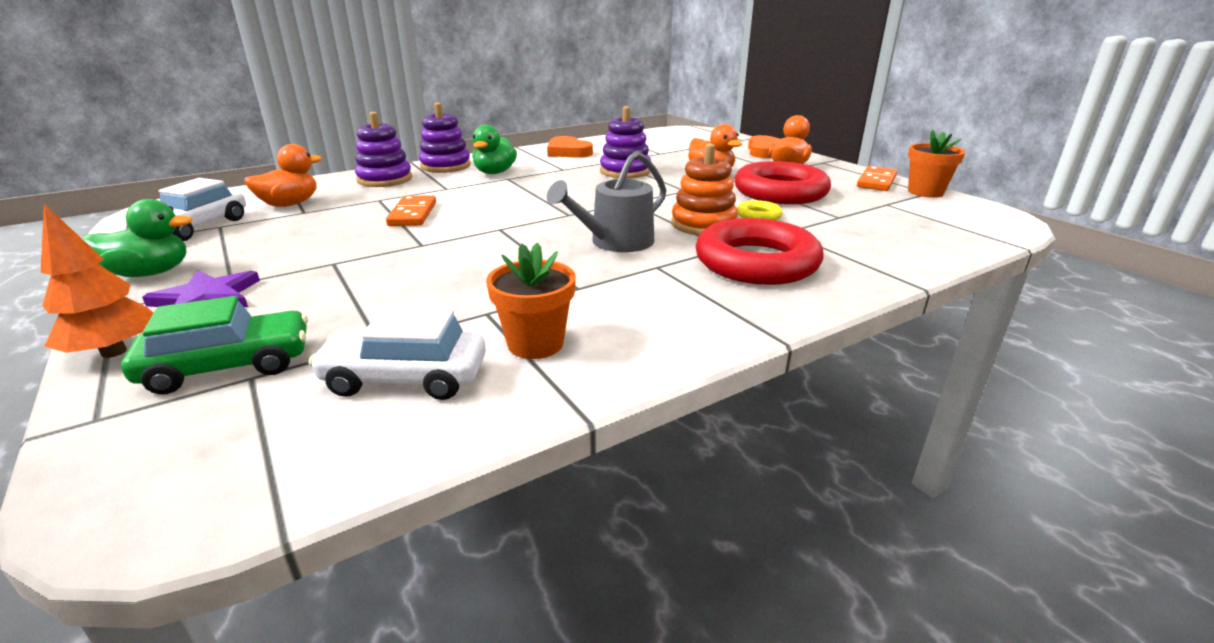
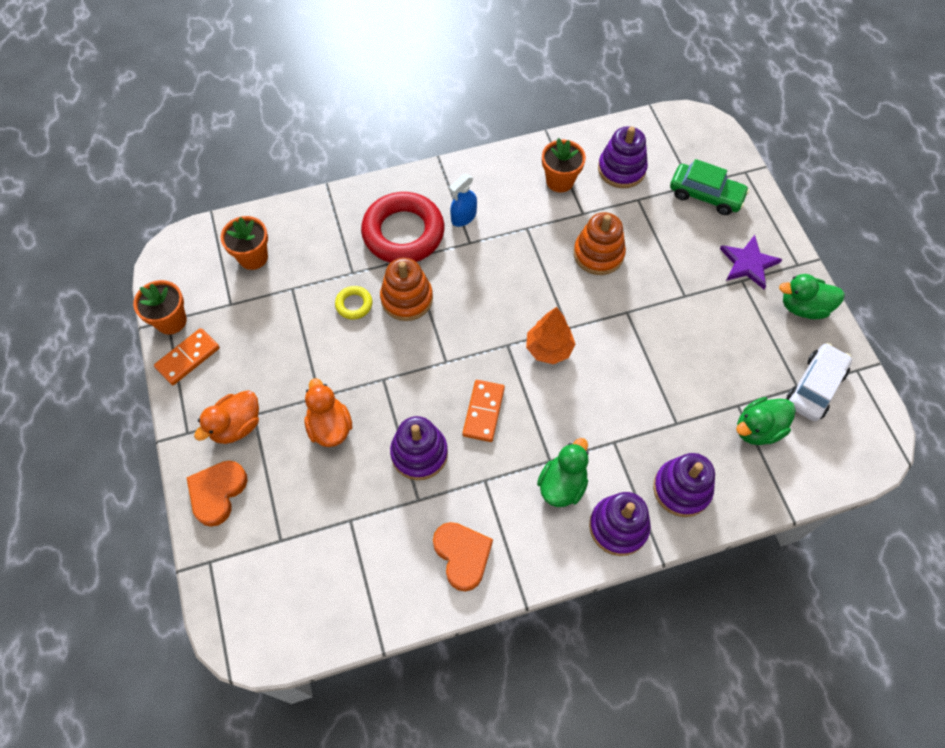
camera: 165 degrees left, 35 degrees up
orange tree [40,204,153,358] -> orange tree moved to [526,307,575,364]
green car [121,296,308,394] -> green car turned 150 degrees counterclockwise [670,159,749,215]
orange duck [244,144,322,207] -> green duck [736,397,796,445]
white car [309,307,486,400] -> purple stacking toy [598,126,648,188]
orange domino [386,195,436,226] -> orange domino moved to [462,380,505,442]
grey watering can [547,151,667,252] -> none
red ring [735,161,831,204] -> none
none -> orange flower pot [220,216,268,270]
none -> blue spray bottle [449,174,477,227]
none -> orange stacking toy [574,212,626,275]

